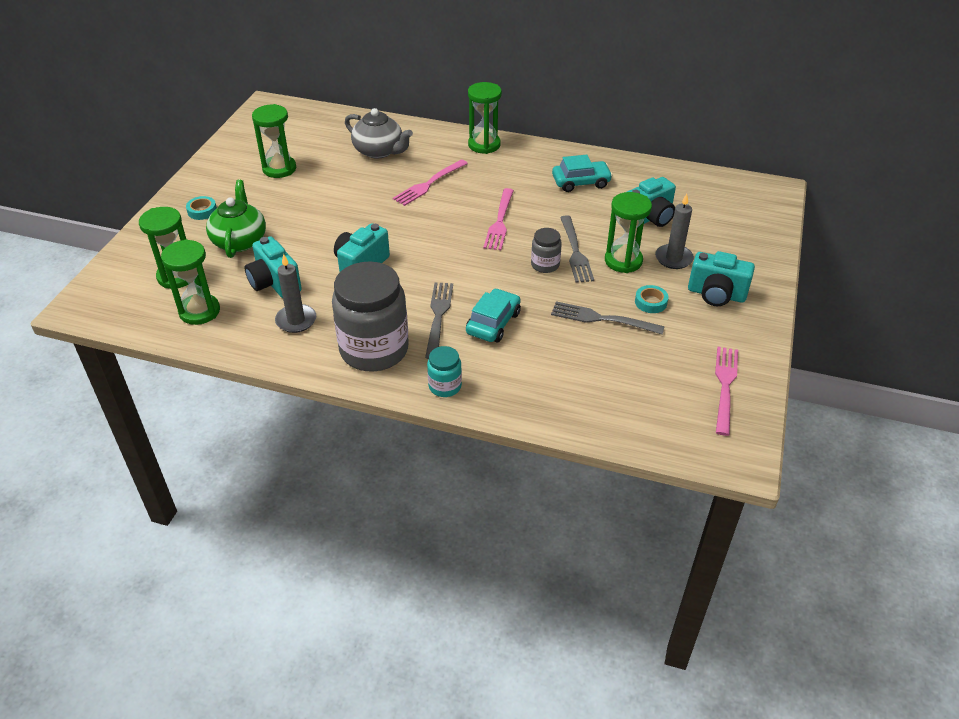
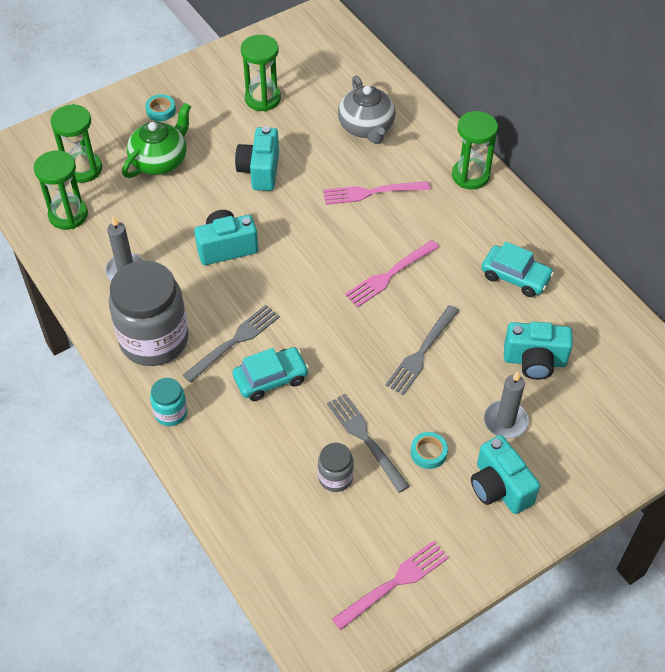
camera: 40 degrees right, 10 degrees up
turquoise camera [245,236,302,298] -> turquoise camera moved to [235,126,279,191]
grey jar [531,228,562,273] -> grey jar moved to [318,443,354,492]
green hourglass [605,192,652,273] -> none

